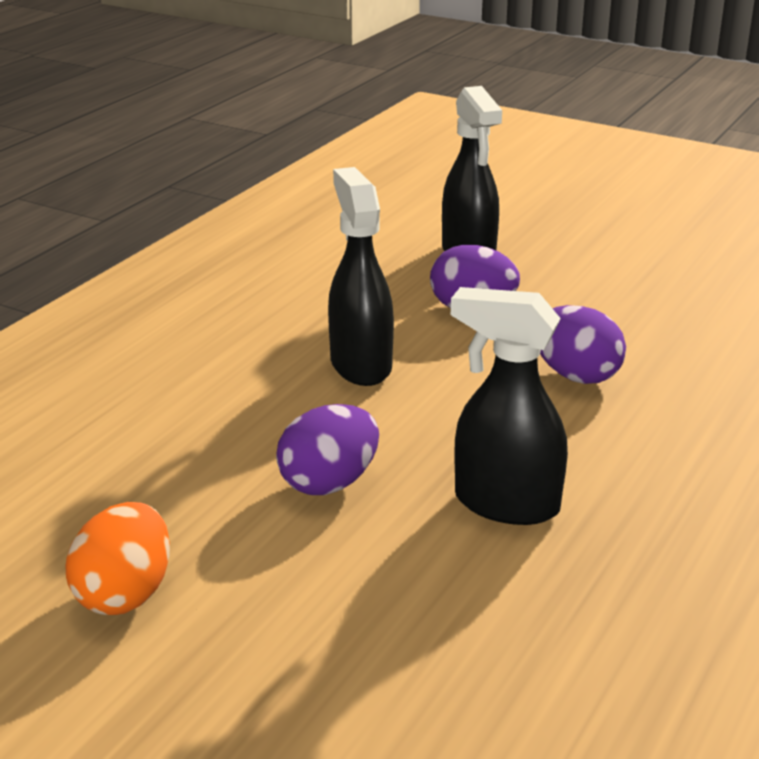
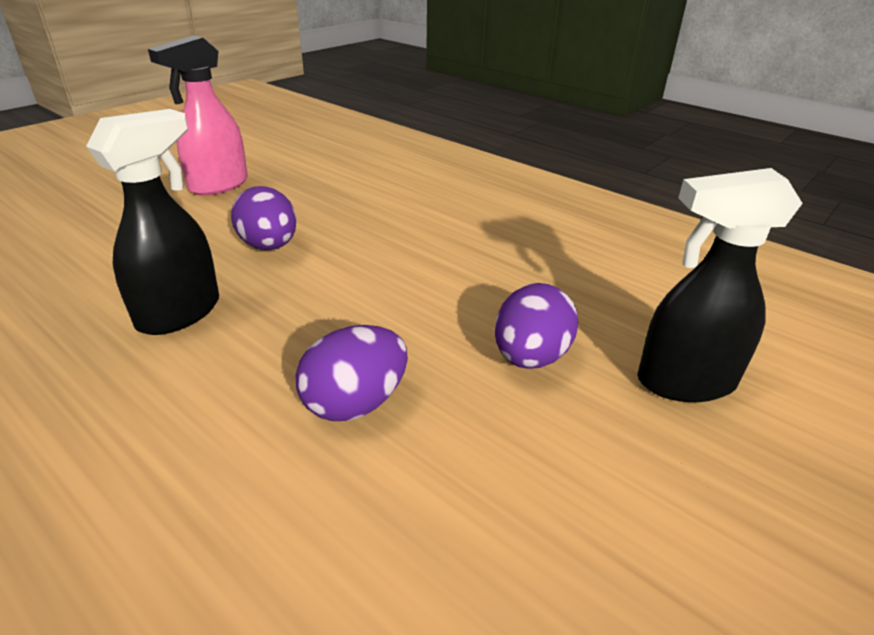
camera: 100 degrees right, 5 degrees up
orange egg [65,502,170,615] -> pink spray bottle [148,35,248,195]
black spray bottle [328,167,394,386] -> none

